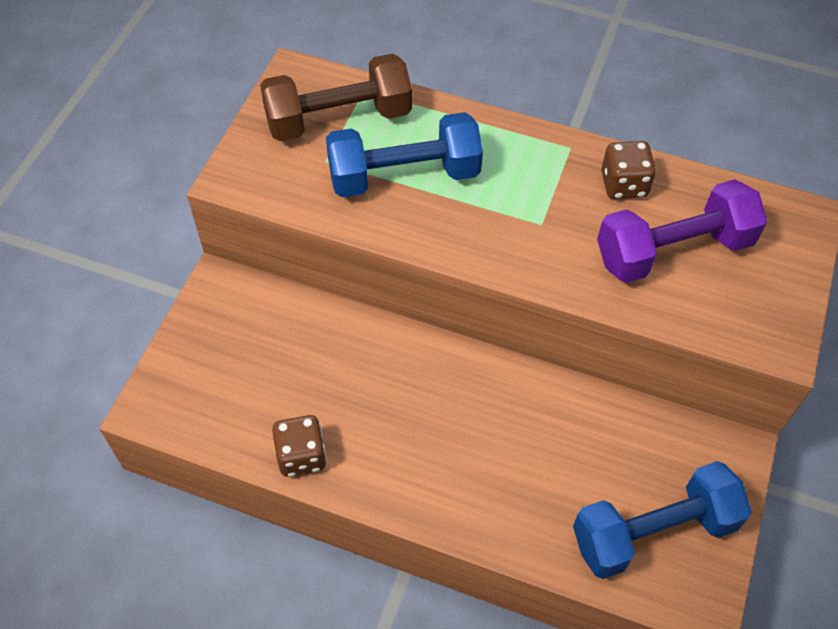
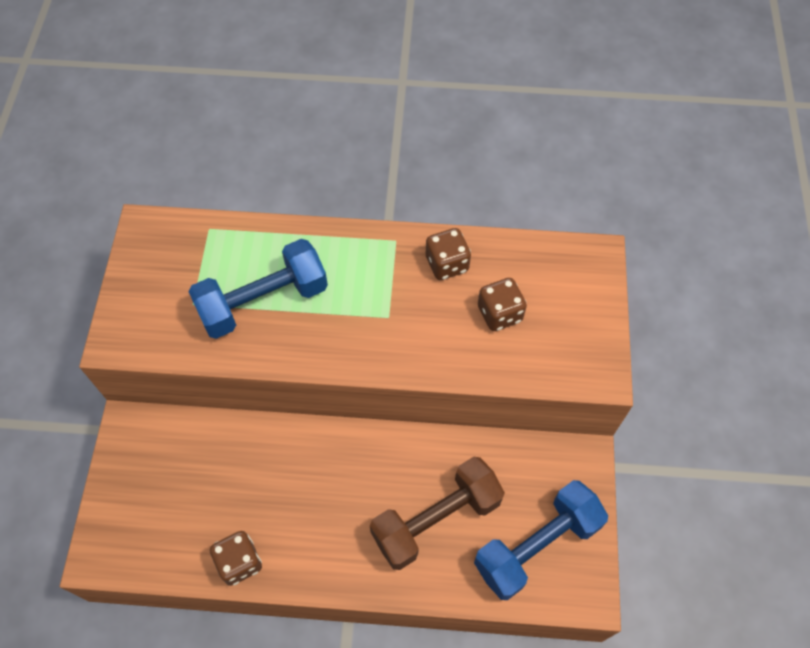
camera: 15 degrees left, 5 degrees up
brown dumbbell [260,54,412,141] -> brown dumbbell moved to [370,457,505,570]
purple dumbbell [597,179,767,283] -> brown dice [478,278,527,331]

